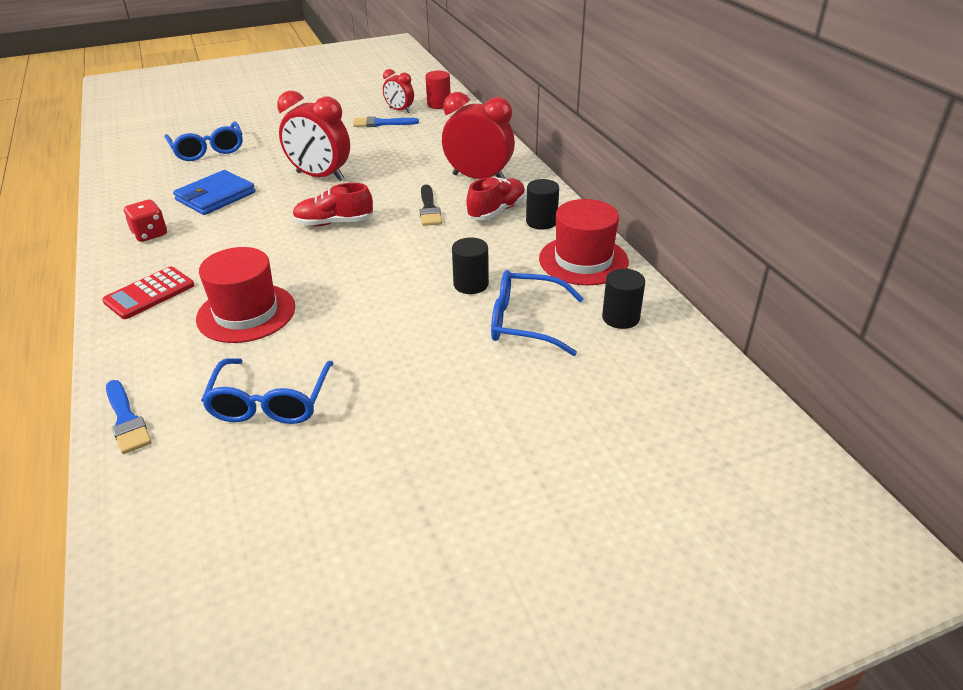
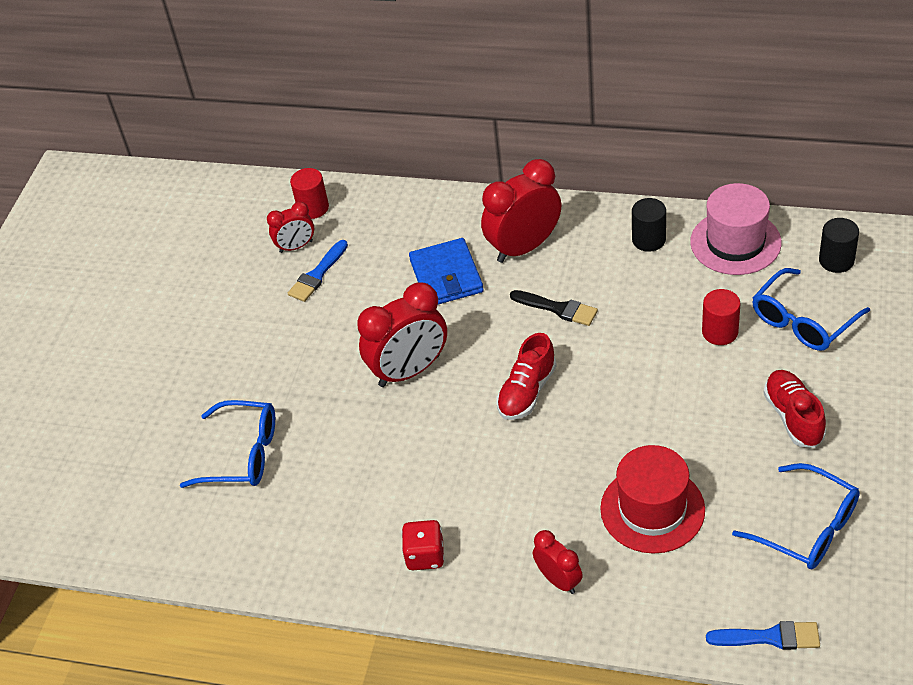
camera: 50 degrees left, 10 degrees up
red calculator [102,266,194,319] -> red clock [533,530,583,594]
blue wallet [173,170,255,215] -> blue wallet moved to [409,238,484,304]
black cylinder [452,237,489,294] -> red cylinder [702,289,740,345]
red shoe [466,177,526,221] -> red shoe moved to [763,370,826,448]
red hat [539,199,629,285] -> pink hat [690,183,782,275]

